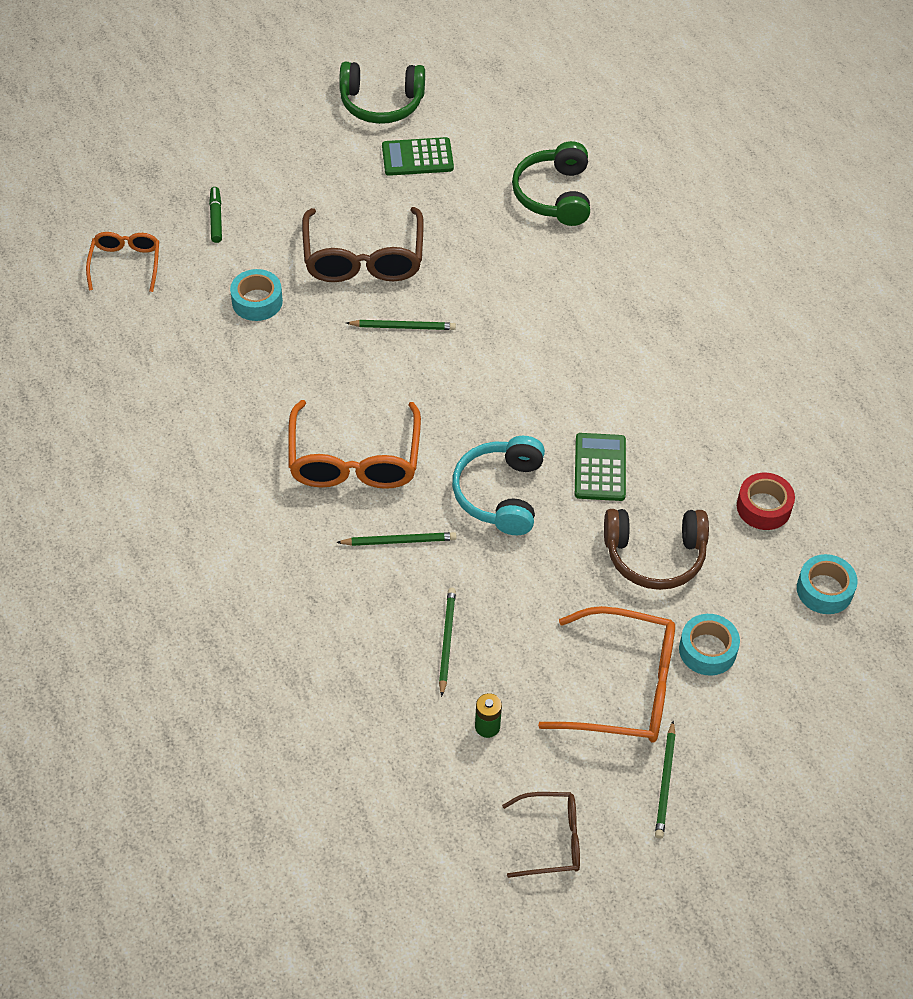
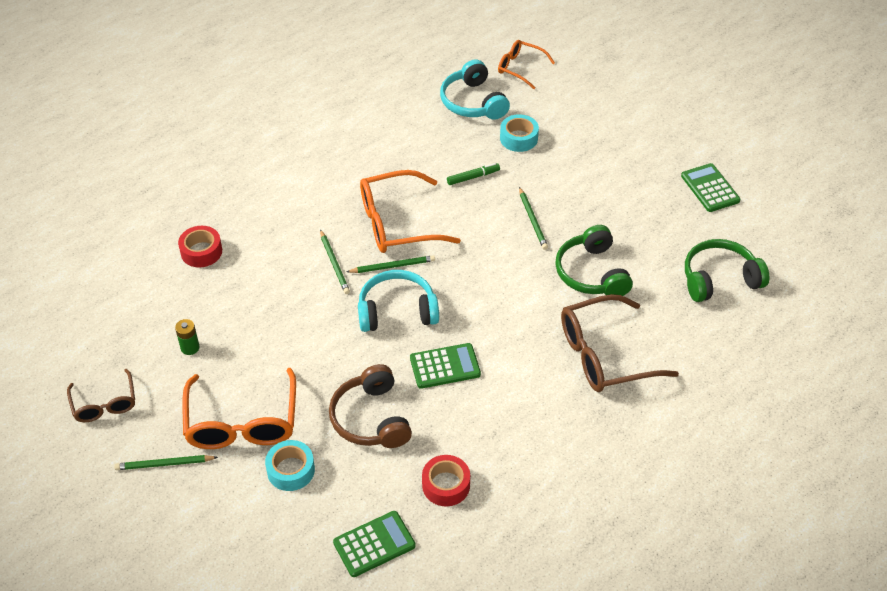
camera: 75 degrees right, 5 degrees down
orange glasses [86,232,159,292] -> orange glasses turned 135 degrees counterclockwise [498,40,555,89]
green marker [209,187,222,243] -> green marker moved to [447,163,500,185]
brown glasses [302,207,424,282] -> brown glasses moved to [561,294,679,392]
green headphones [339,62,425,124] -> green headphones moved to [555,225,633,296]
green pencil [439,588,456,697] -> green pencil moved to [347,255,435,273]
turquoise tape [797,554,858,614] -> green calculator [333,511,416,577]
none -> red tape [178,226,222,267]
none -> turquoise headphones [440,59,510,120]

